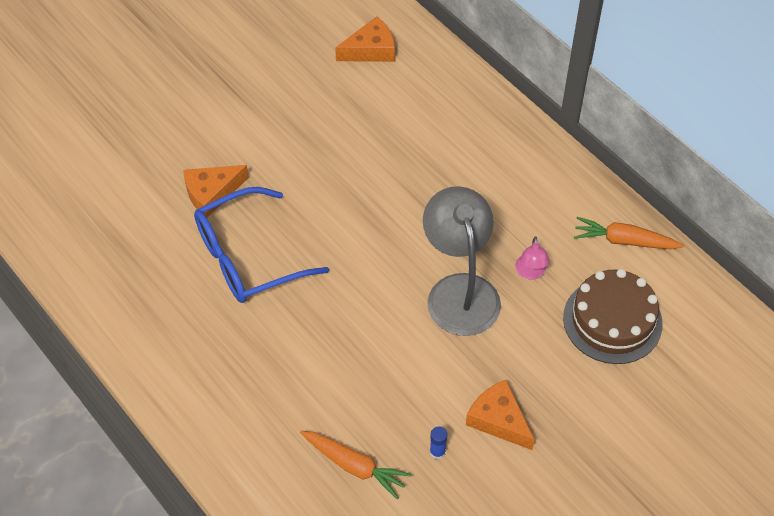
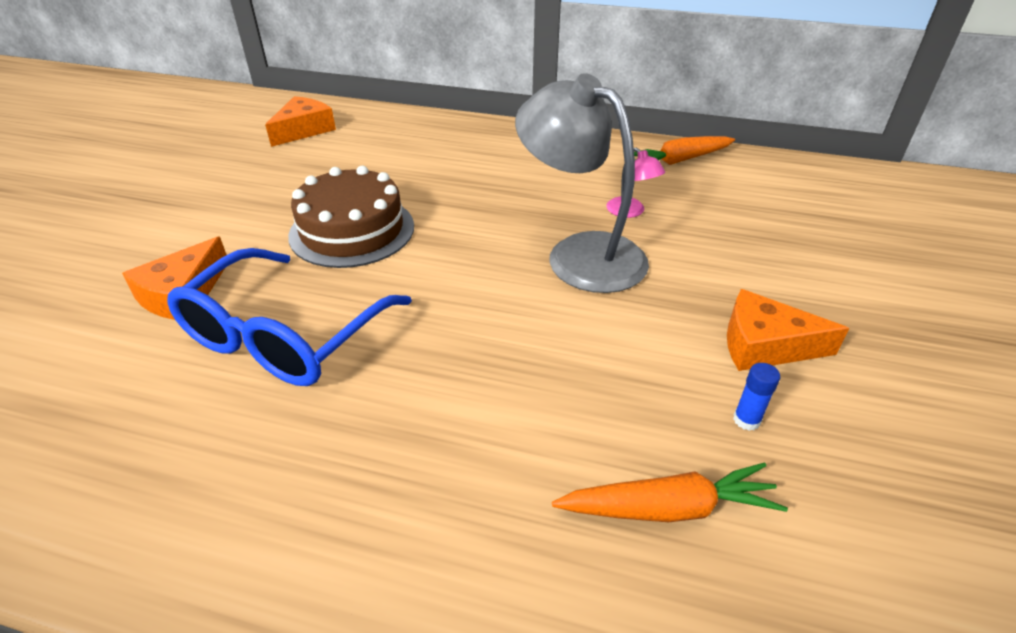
camera: 35 degrees left, 15 degrees down
brown cake [563,269,663,364] -> brown cake moved to [288,166,414,268]

